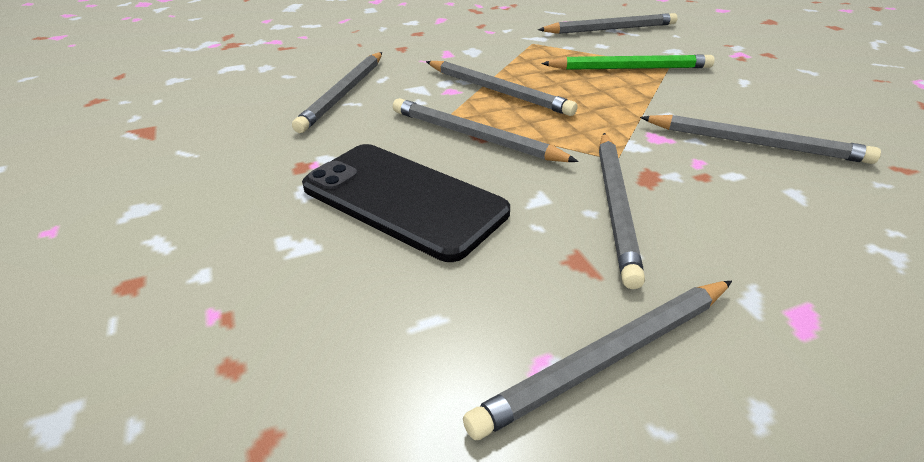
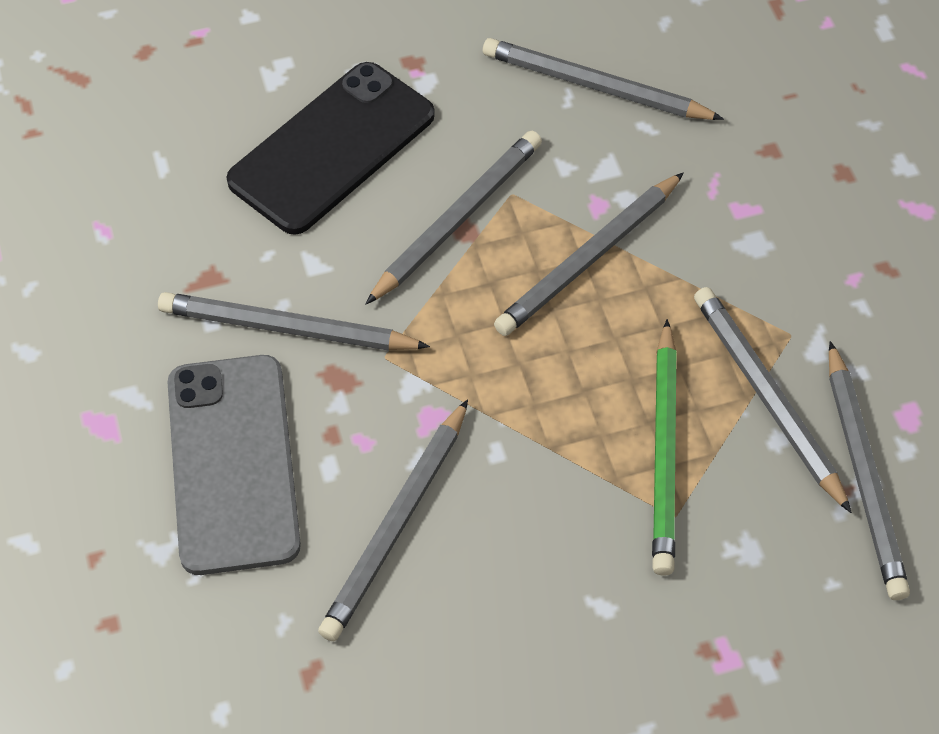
camera: 95 degrees right, 20 degrees up
grey pencil [463,281,732,440] -> grey pencil moved to [694,287,852,513]
none -> grey phone [167,355,301,575]

